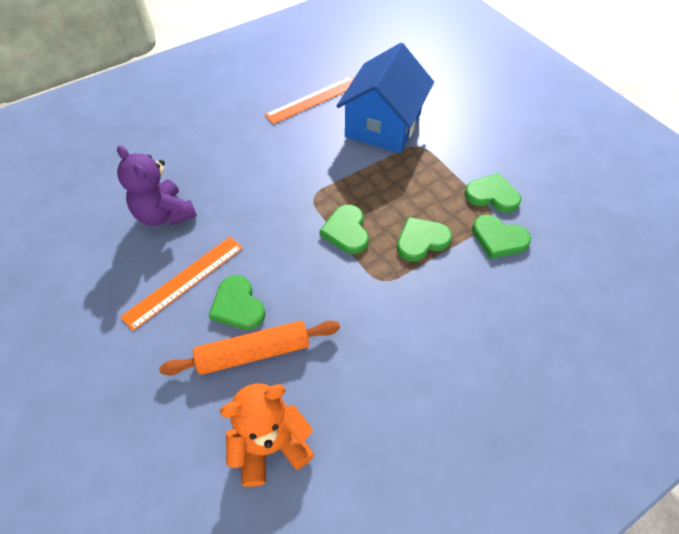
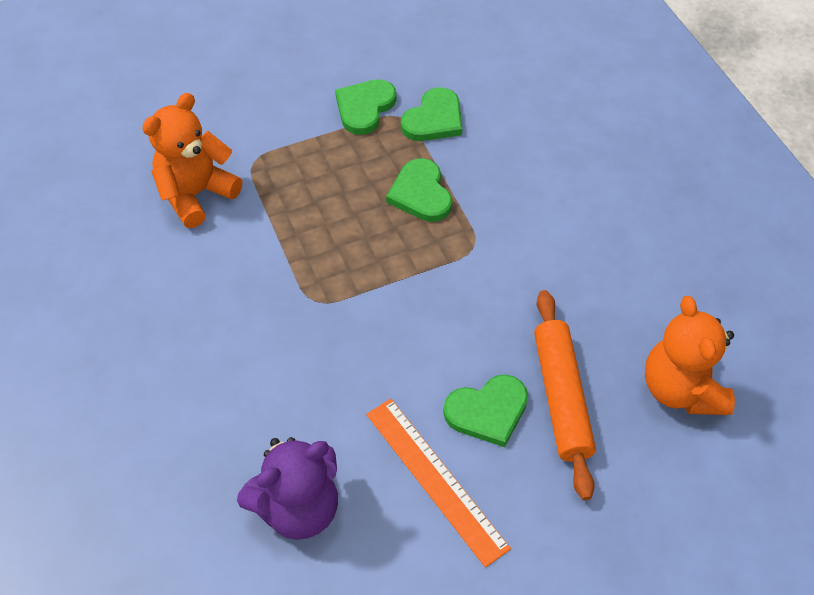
camera: 80 degrees left, 0 degrees up
orange ruler [265,76,354,124] -> none
green heart [319,205,369,254] -> none
blue house [336,43,434,154] -> orange teddy bear [142,93,242,228]

